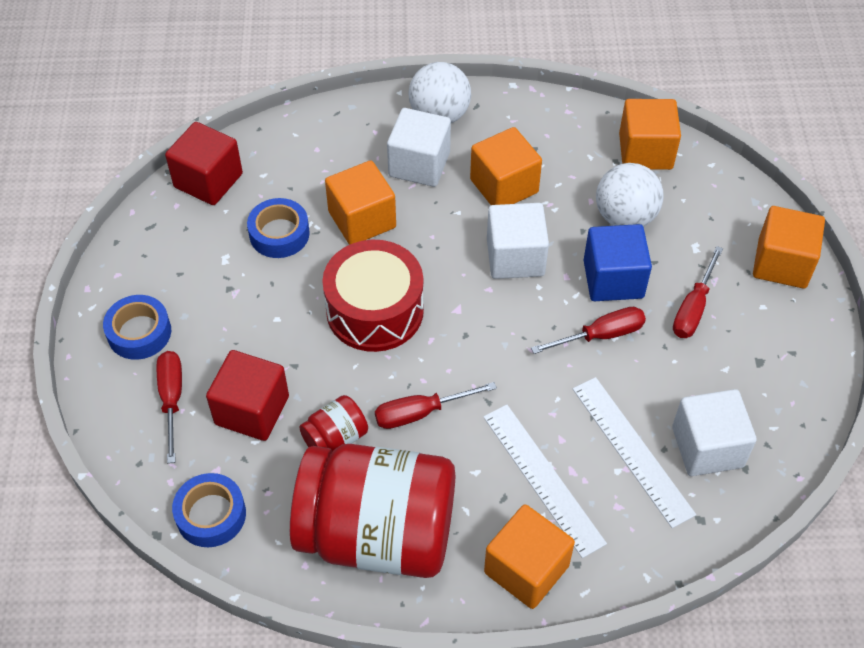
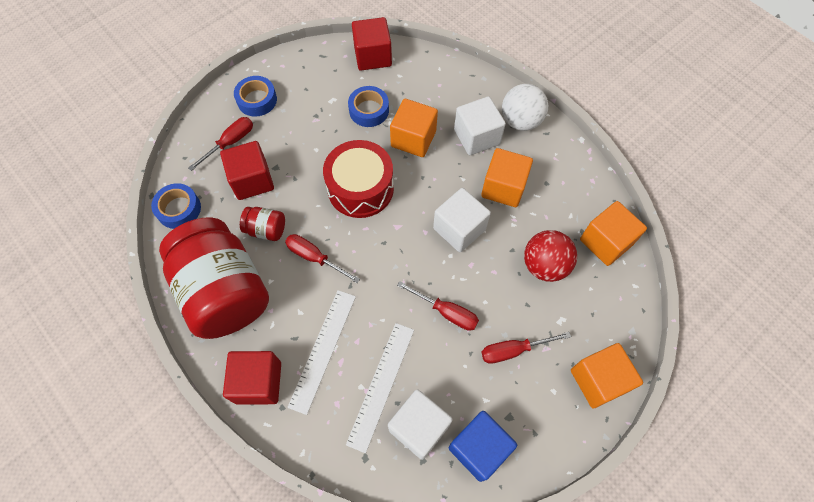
camera: 50 degrees right, 10 degrees up
orange cube [484,504,575,609] -> red cube [223,351,281,405]
blue cube [584,224,652,301] -> blue cube moved to [449,411,517,482]
white ball [596,163,664,226] -> red ball [524,230,577,282]

